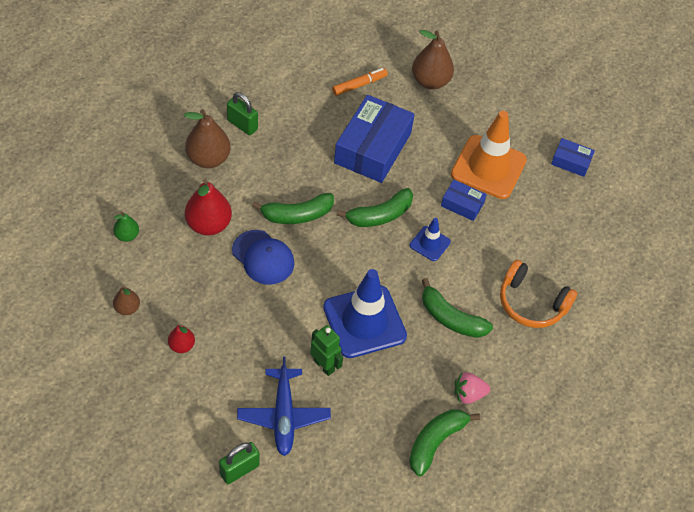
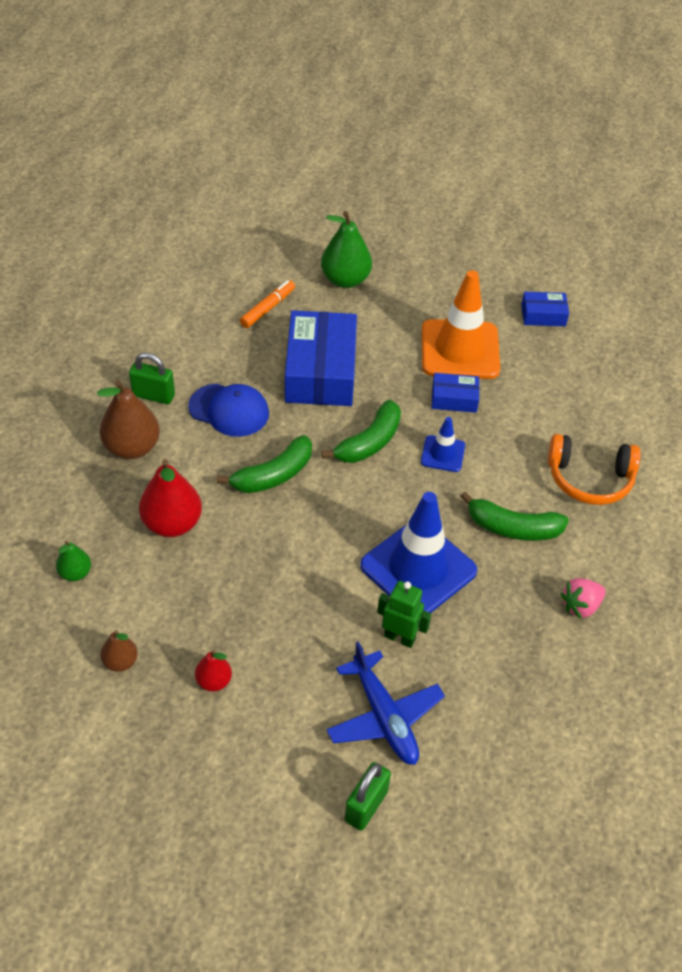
camera: 20 degrees left, 5 degrees down
blue cap [232,230,294,285] -> blue cap moved to [188,383,269,437]
green banana [409,409,480,476] -> none
brown pear [412,30,454,89] -> green pear [321,211,372,288]

